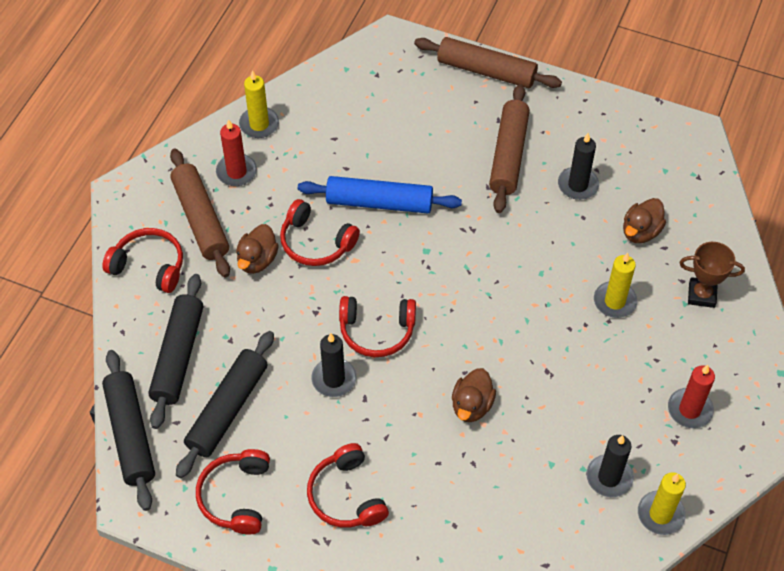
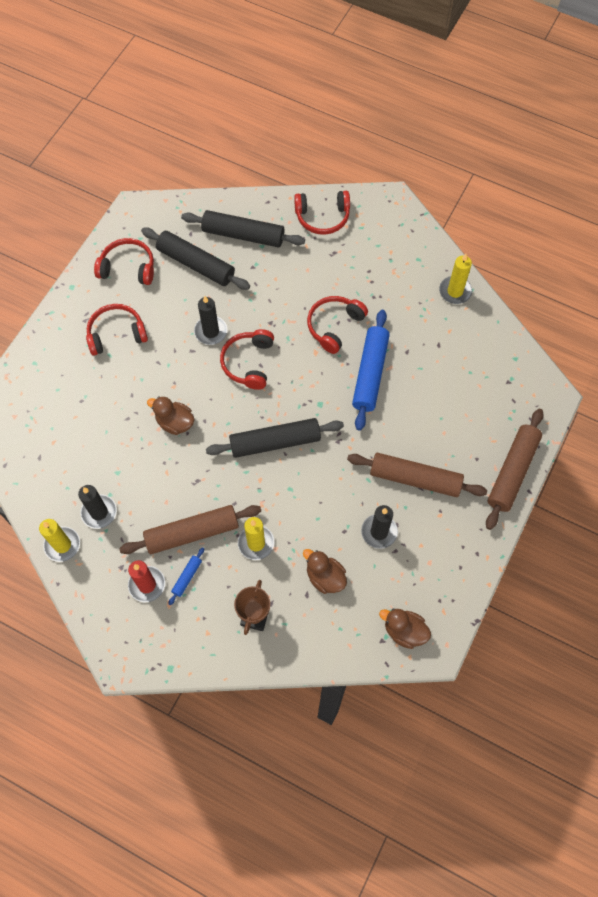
camera: 95 degrees right, 10 degrees up
red headphones [102,228,183,293] -> red headphones turned 60 degrees clockwise [294,191,350,235]
black rolling pin [102,350,155,511] -> black rolling pin moved to [206,418,344,458]
brown rolling pin [170,148,230,278] -> brown rolling pin moved to [119,505,261,554]
red candle [216,119,257,186] -> none
brown duck [236,224,279,274] -> brown duck moved to [379,609,431,649]
none -> blue rolling pin [168,547,204,605]

